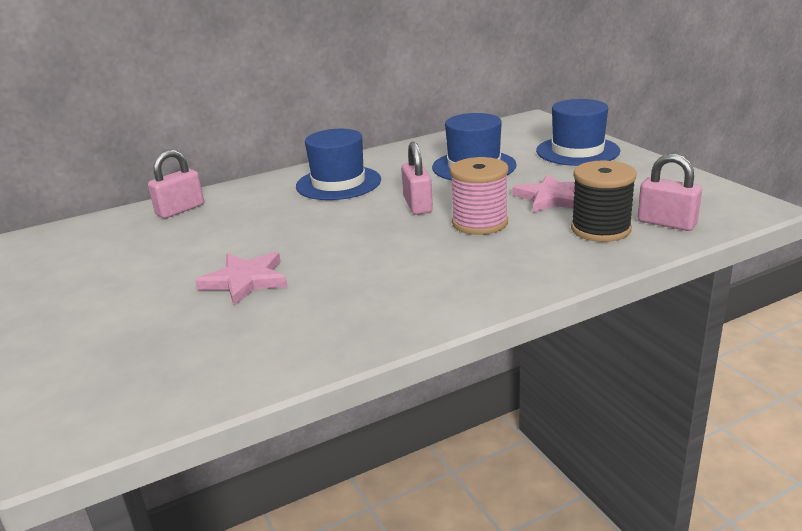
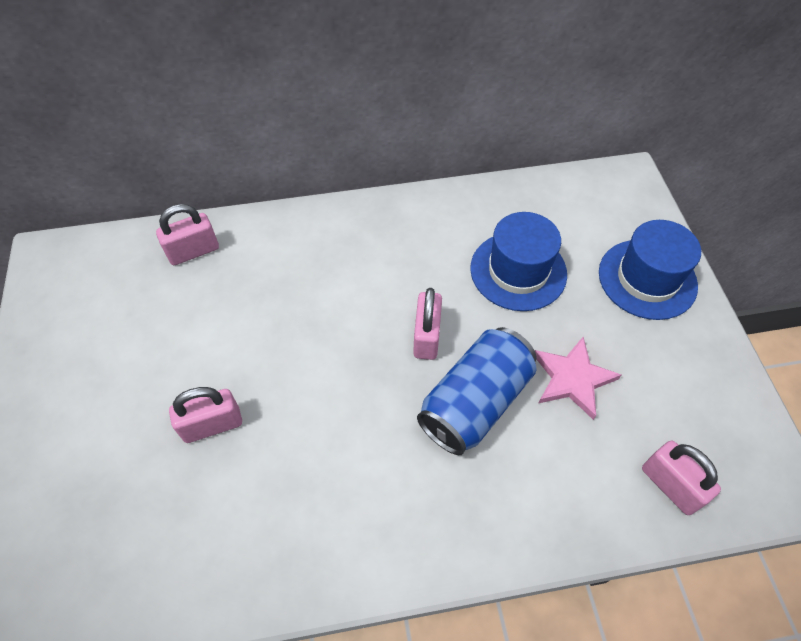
camera: 15 degrees right, 30 degrees up
pink star [195,252,288,306] -> pink padlock [169,387,242,443]
blue hat [296,129,381,200] -> none
pink spool [450,157,508,235] -> blue can [417,327,536,455]
black spool [571,160,637,242] -> none

